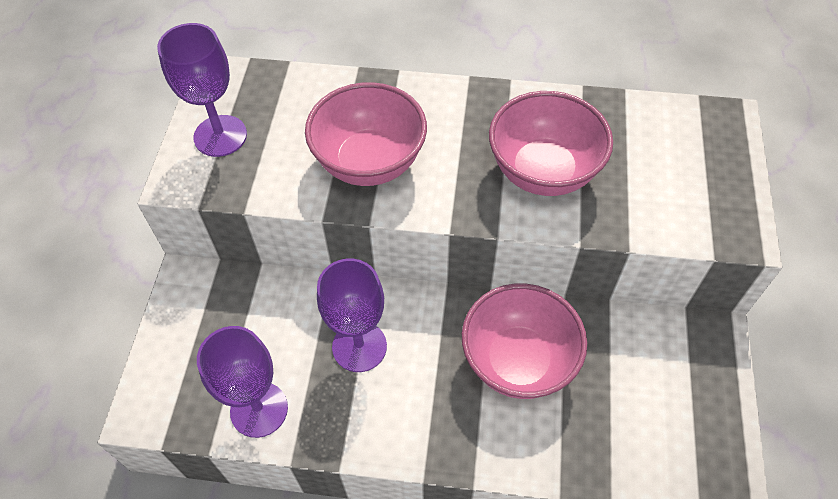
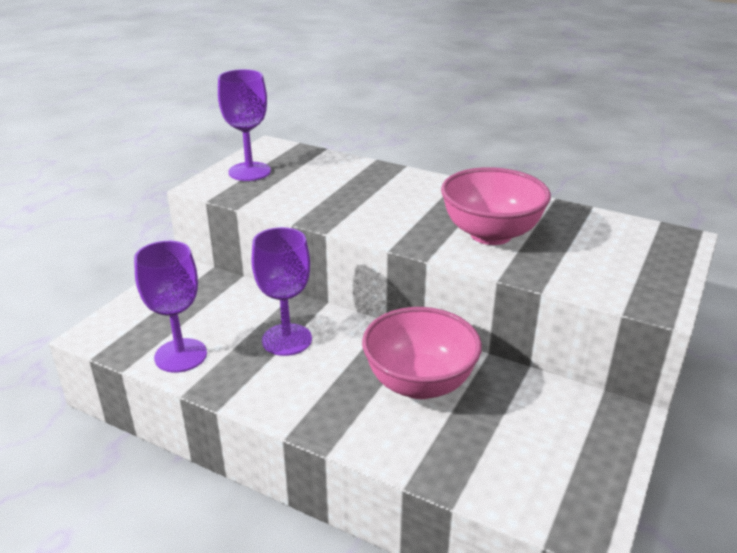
camera: 20 degrees right, 25 degrees down
pink bowl [305,82,427,186] -> none

